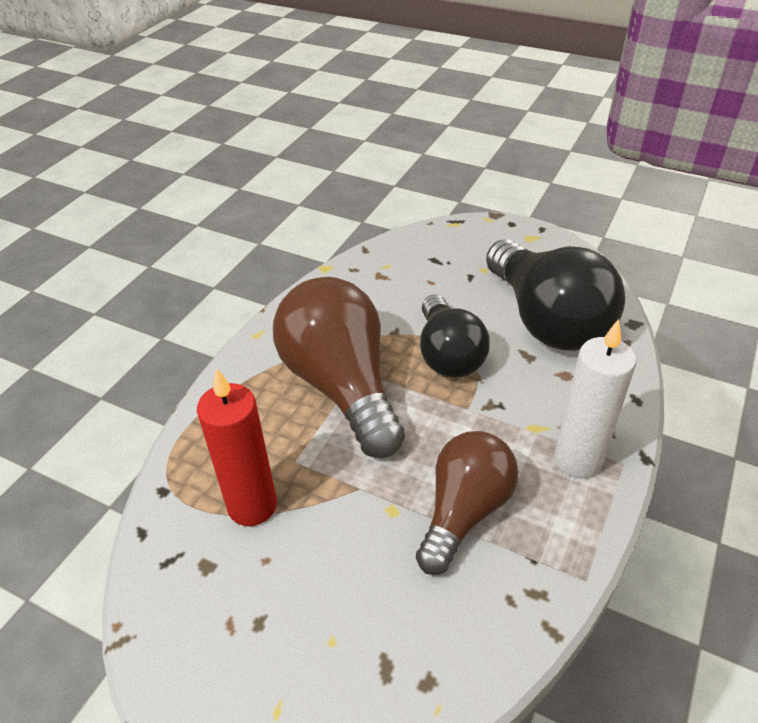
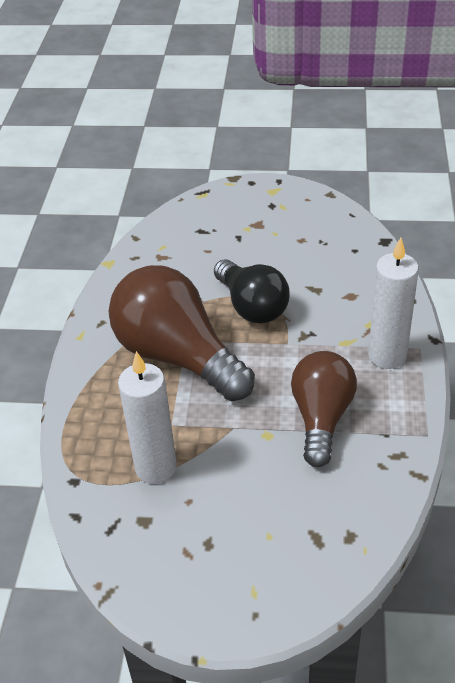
camera: 20 degrees left, 0 degrees up
red candle [197,368,277,526] -> white candle [118,351,177,484]
black light bulb [486,239,625,351] -> none

